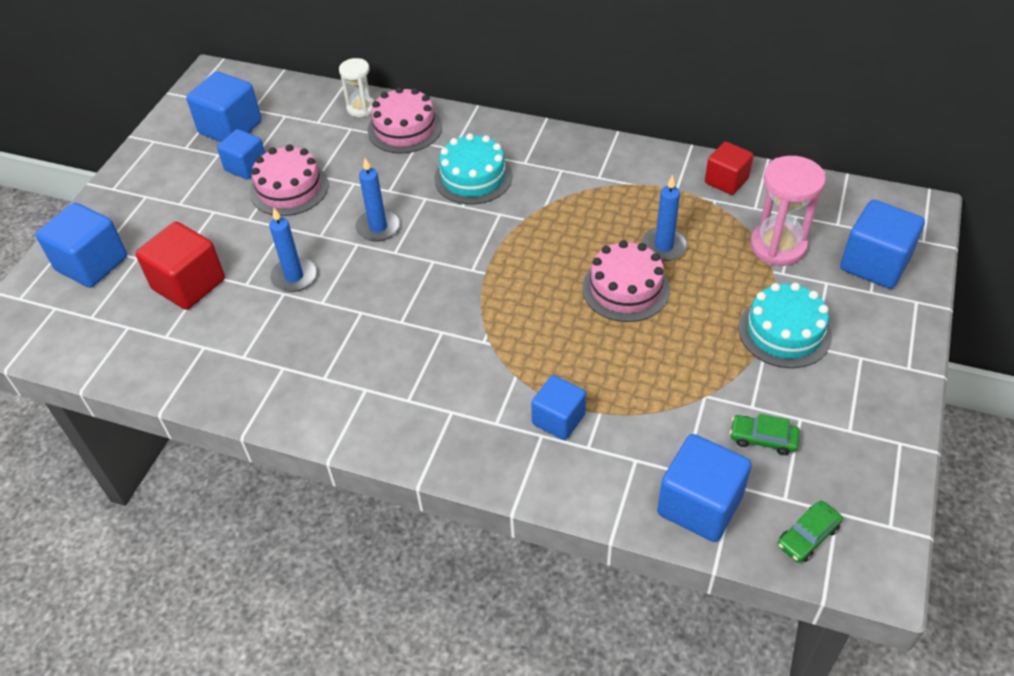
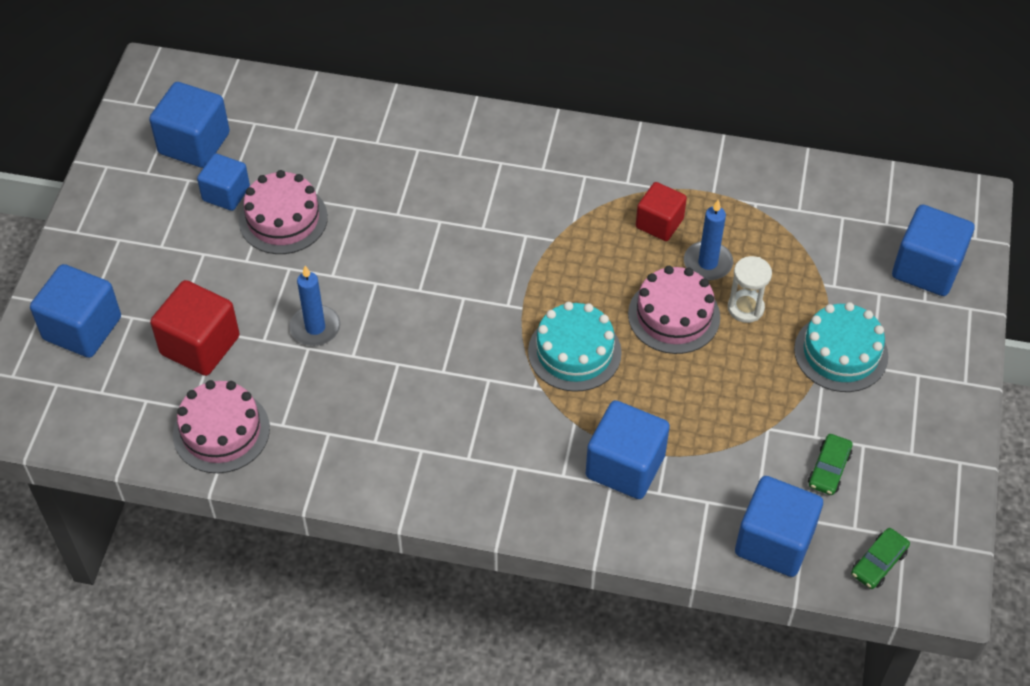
camera: 10 degrees left, 5 degrees up
white hourglass [339,58,374,117] -> white hourglass moved to [728,256,772,323]
blue candle [355,158,400,242] -> none
pink cake [368,87,442,154] -> pink cake moved to [173,380,270,473]
turquoise cake [434,133,512,205] -> turquoise cake moved to [528,302,622,392]
blue cube [531,375,586,440] -> blue cube [586,400,670,499], size x1.53
red cube [705,141,753,195] -> red cube moved to [636,182,687,241]
green car [730,414,800,455] -> green car turned 75 degrees counterclockwise [808,434,853,495]
pink hourglass [750,156,826,266] -> none

